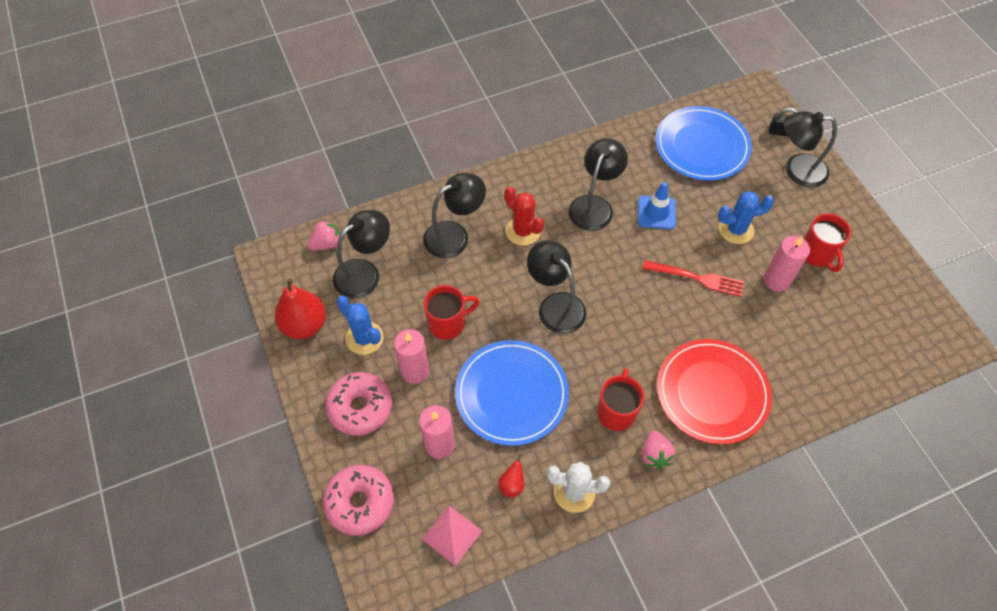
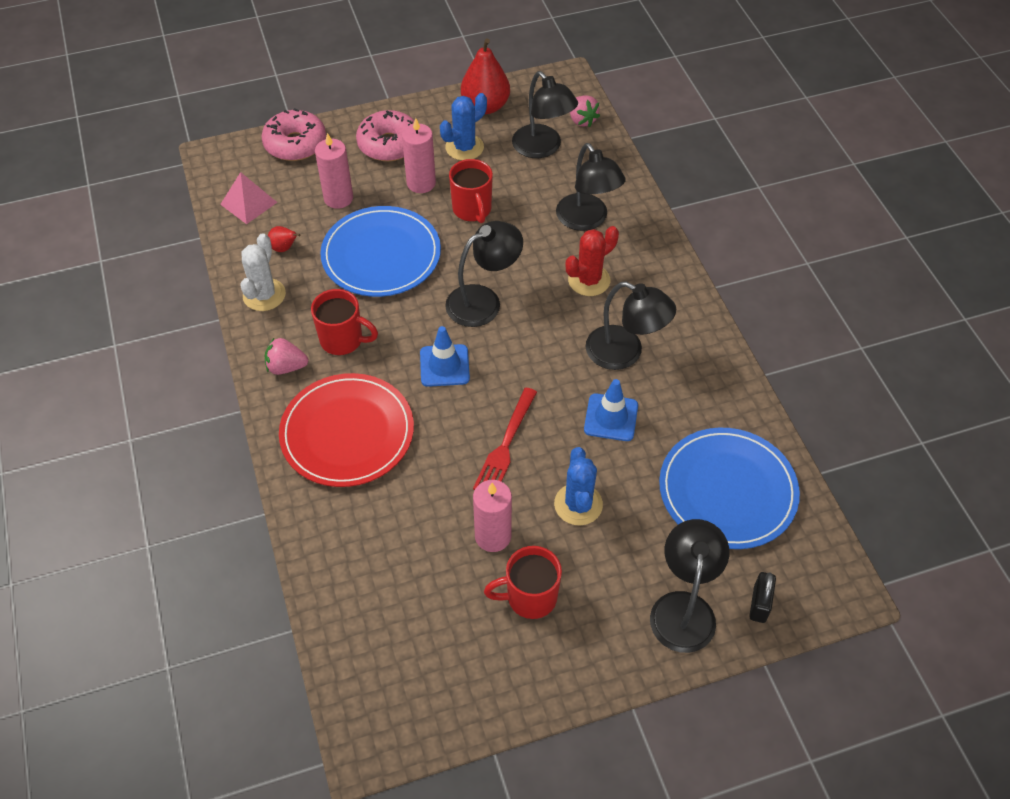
camera: 95 degrees right, 5 degrees down
none -> blue traffic cone [420,326,470,387]

